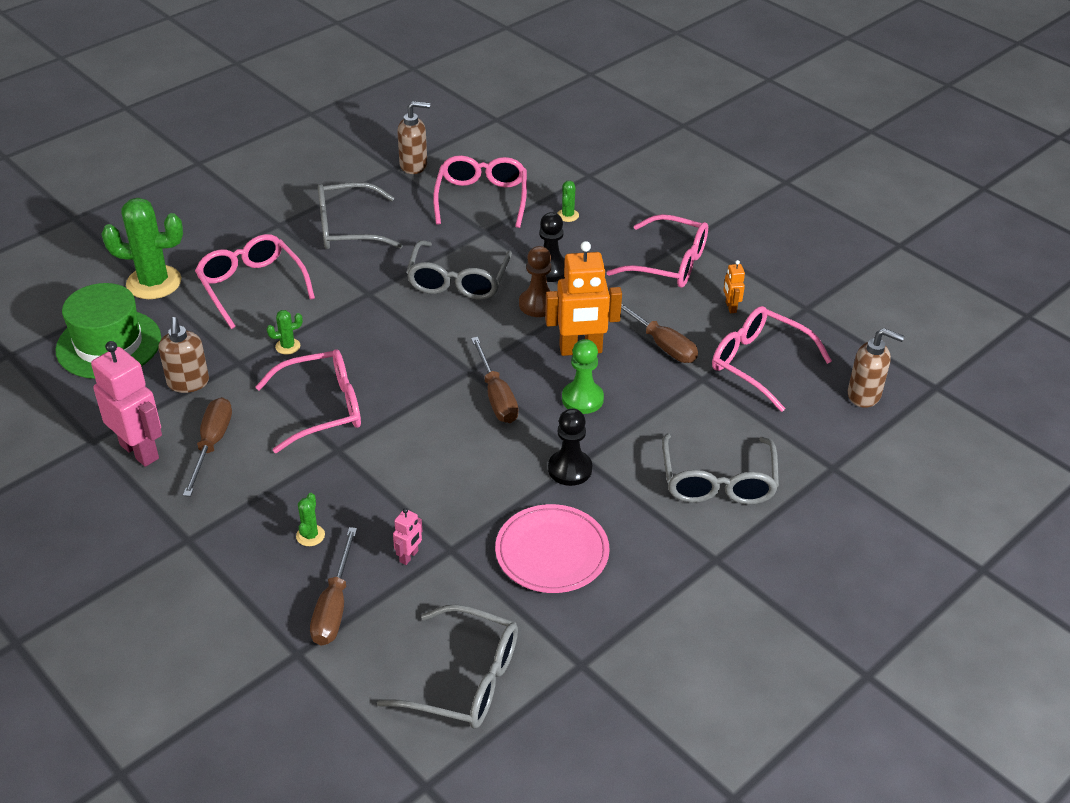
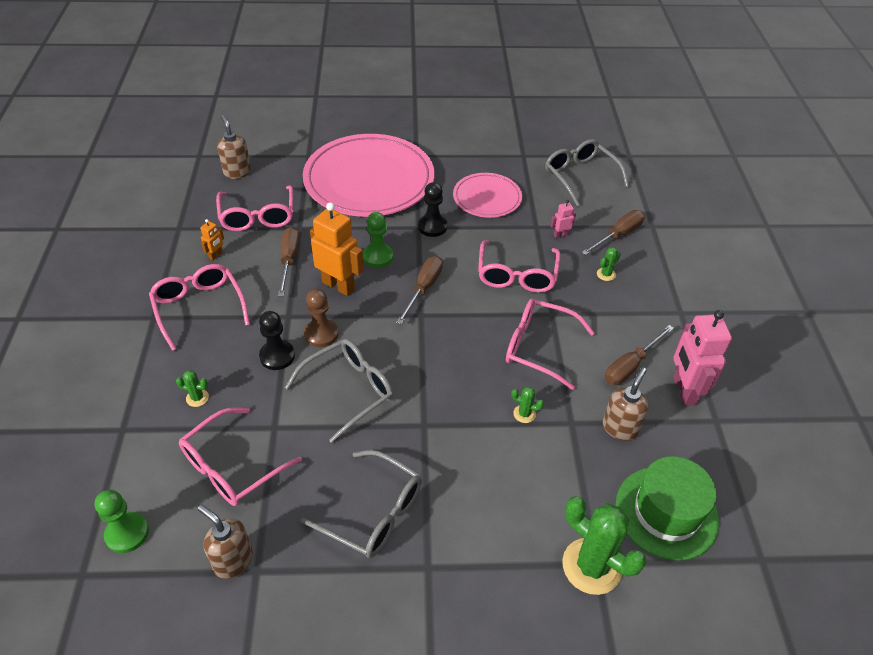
camera: 140 degrees left, 5 degrees up
pink glasses [195,234,315,329] -> pink glasses moved to [478,240,561,293]
green cactus [557,181,579,222] -> green cactus turned 45 degrees clockwise [176,370,209,407]
grey glasses [662,434,779,505] -> pink plate [303,134,434,217]
none -> green pawn [95,490,149,553]

